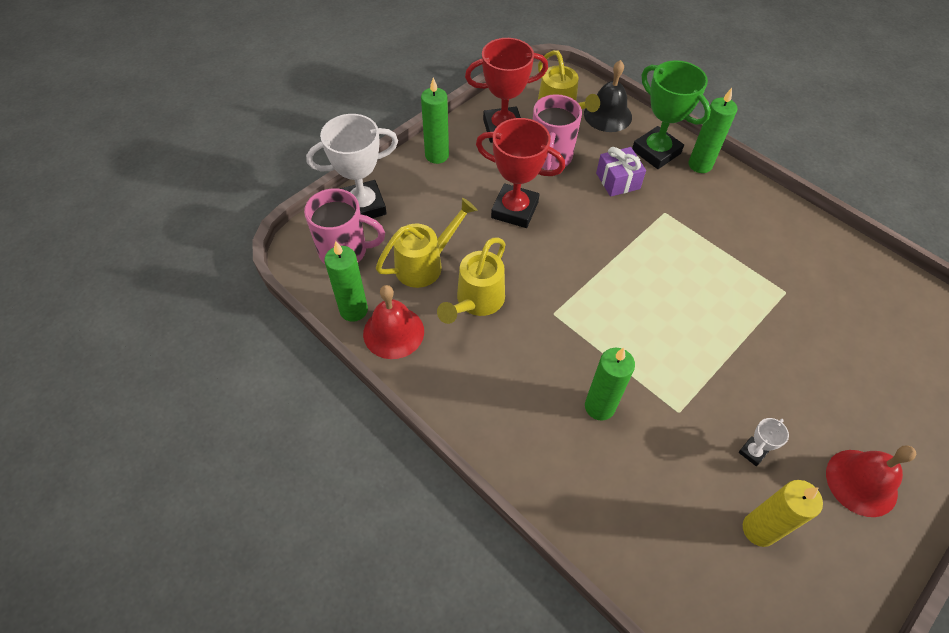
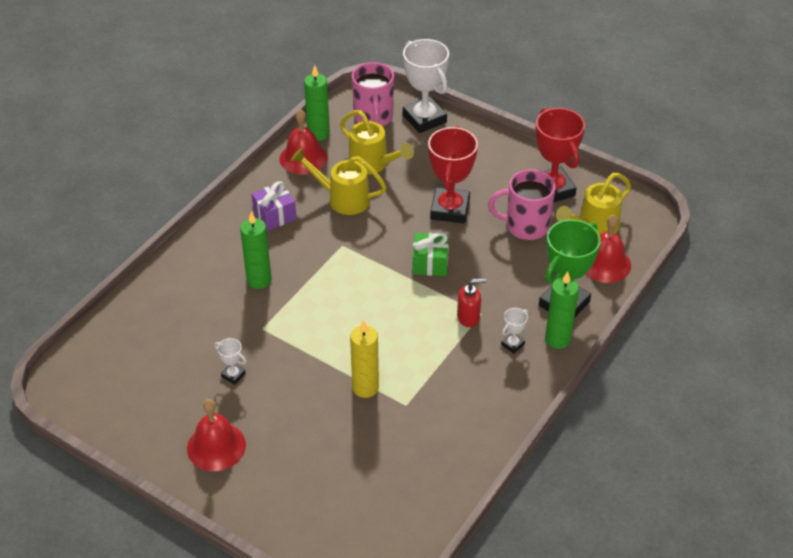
camera: 80 degrees right, 10 degrees down
green candle [421,78,449,164] -> none
black bell [584,60,632,132] -> red bell [585,215,631,283]
purple gift [596,147,646,197] -> purple gift moved to [252,181,297,231]
yellow candle [743,480,823,547] -> yellow candle moved to [350,320,379,398]
none -> green gift [412,232,449,276]
none -> red soap dispenser [457,279,487,327]
none -> white trophy [501,308,528,353]

